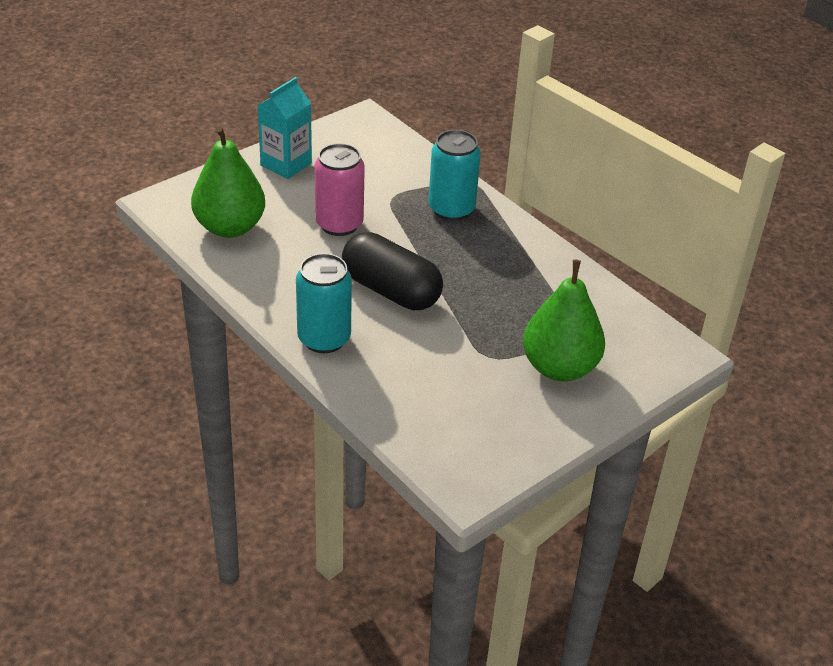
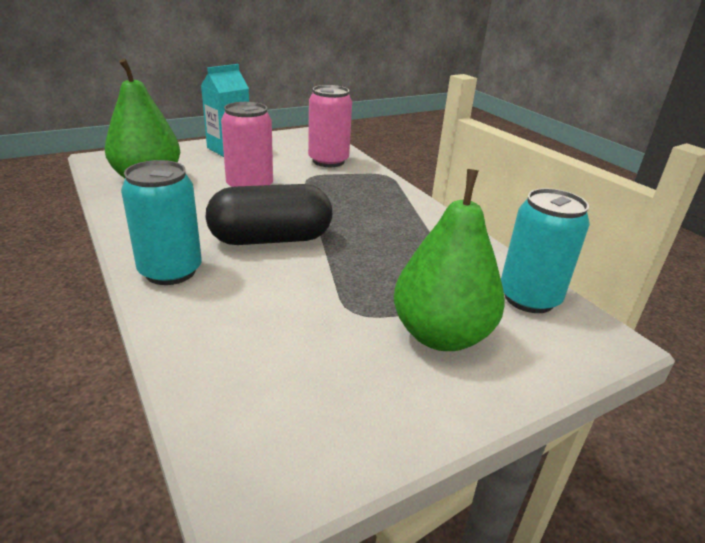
camera: 10 degrees right, 10 degrees down
black capsule [342,232,443,310] -> black capsule turned 60 degrees counterclockwise [205,184,332,245]
turquoise can [428,130,481,221] -> turquoise can moved to [501,188,590,313]
none -> pink can [308,85,352,167]

